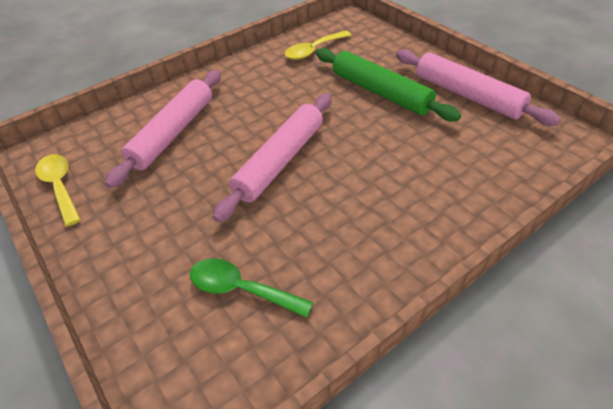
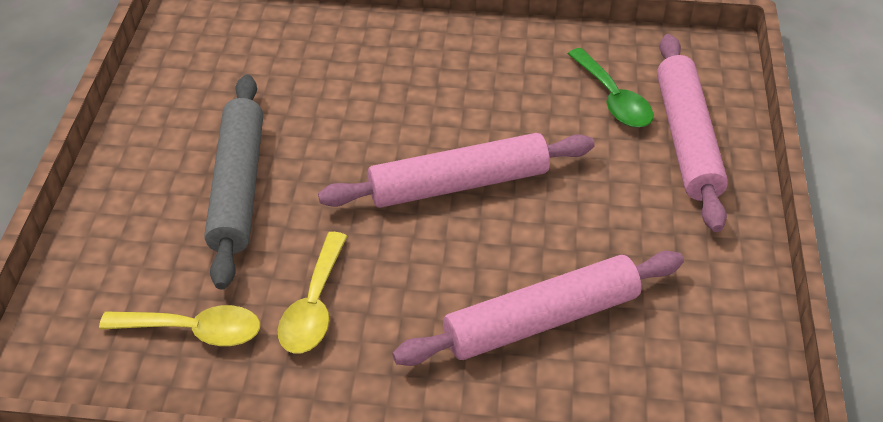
camera: 140 degrees left, 0 degrees up
yellow spoon [35,154,81,226] -> yellow spoon moved to [278,232,347,354]
green rolling pin [316,48,461,121] -> grey rolling pin [204,74,263,290]
pink rolling pin [396,49,561,126] -> pink rolling pin moved to [657,34,728,232]

